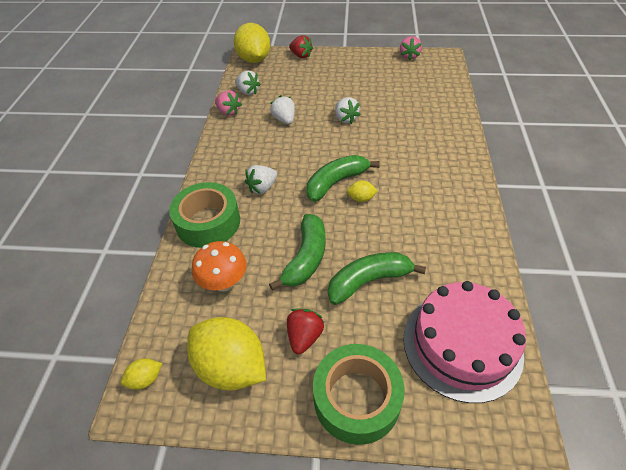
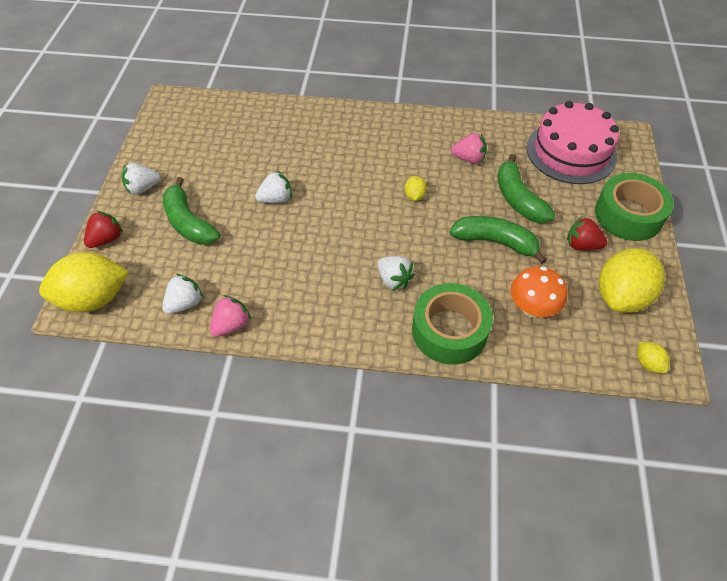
camera: 90 degrees left, 5 degrees up
white strawberry [270,95,295,124] -> white strawberry moved to [122,163,160,195]
green banana [306,155,380,202] -> green banana moved to [163,177,220,245]
pink strawberry [400,36,422,60] -> pink strawberry moved to [451,133,487,164]

